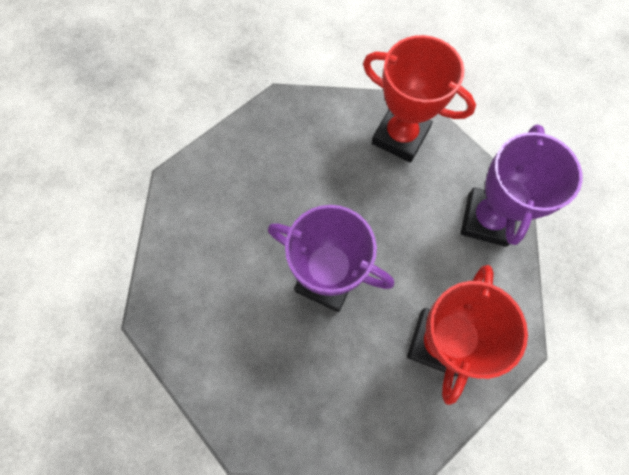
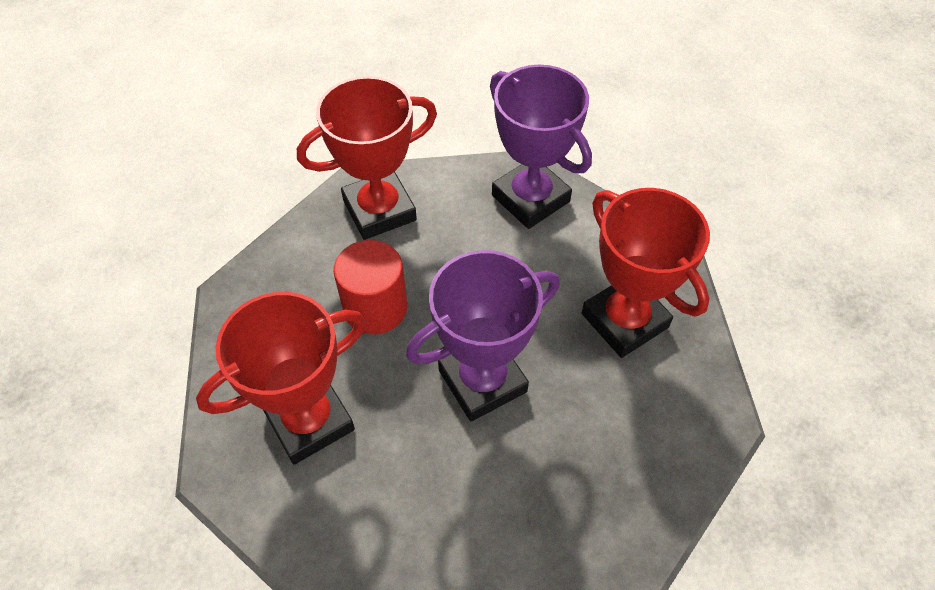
camera: 55 degrees left, 15 degrees down
none -> red trophy [196,292,366,465]
none -> red cylinder [334,240,407,334]

